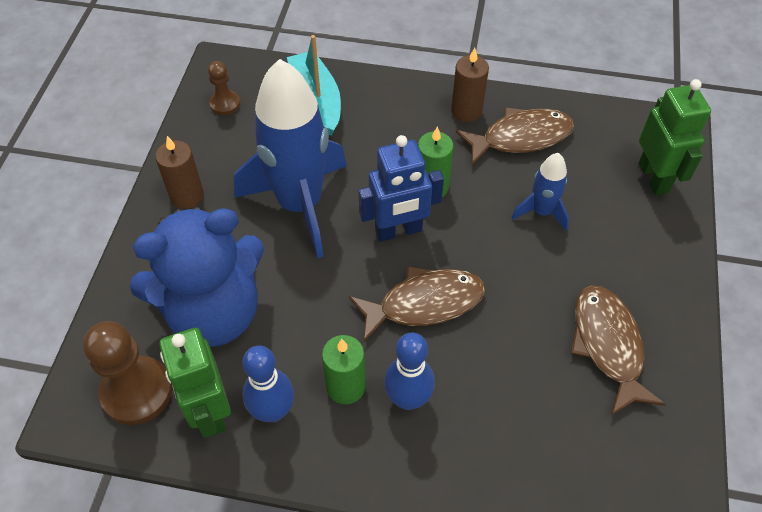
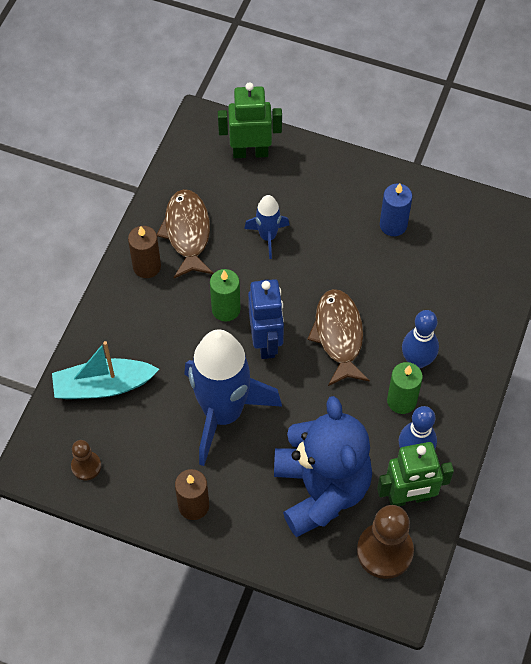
camera: 80 degrees left, 5 degrees up
brown fish [571,285,666,415] -> blue candle [380,183,412,236]

